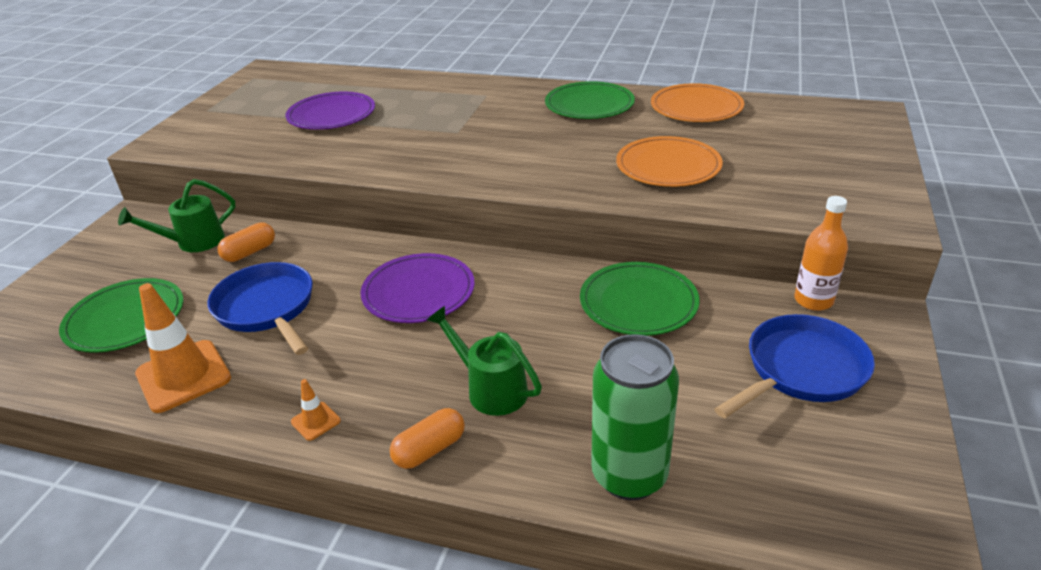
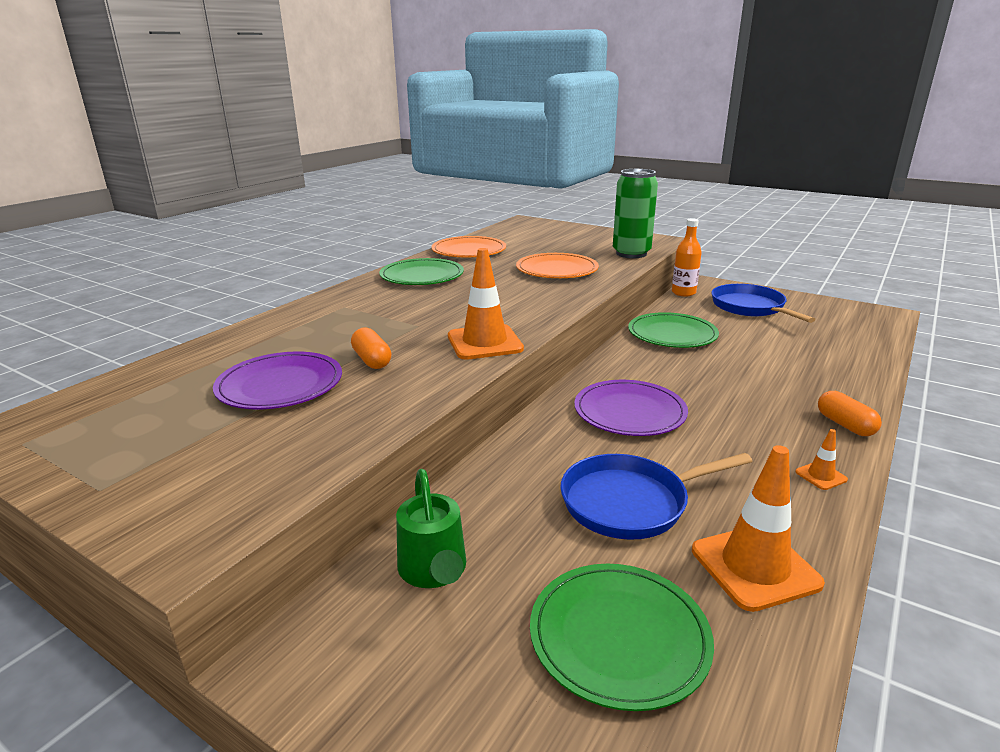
camera: 75 degrees left, 10 degrees down
orange capsule [217,222,275,262] -> orange capsule moved to [351,327,392,369]
green watering can [427,306,542,416] -> none
green can [591,334,679,500] -> green can moved to [613,169,658,258]
none -> orange traffic cone [448,248,524,360]

